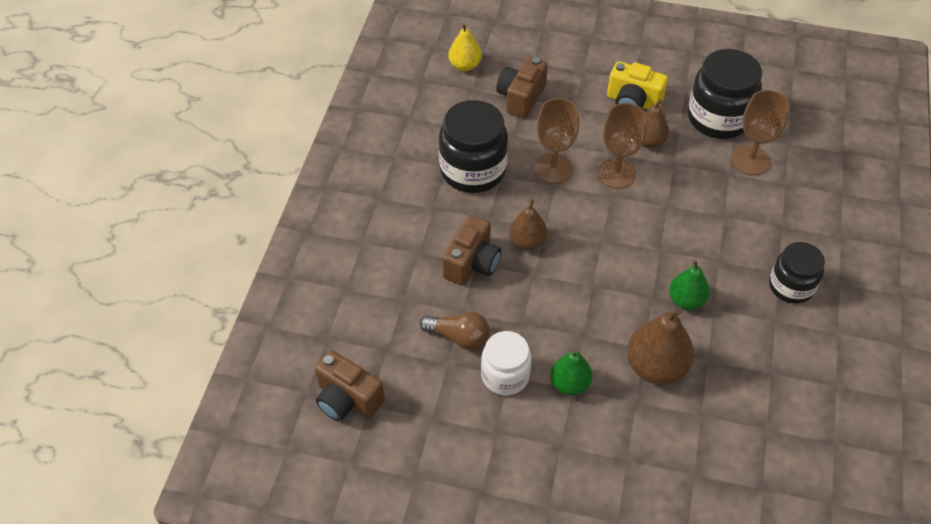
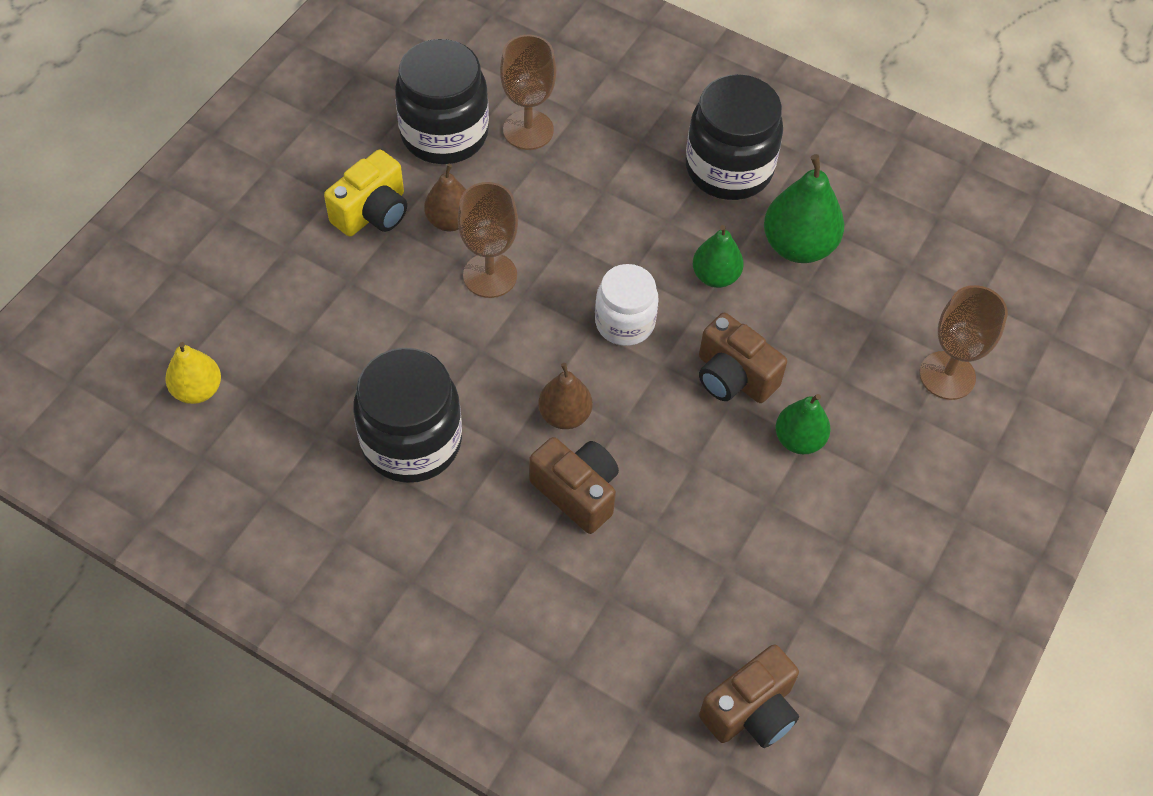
camera: 75 degrees left, 5 degrees up
brown light bulb [420,312,490,350] -> none
white jar [481,331,532,395] -> white jar moved to [595,264,659,346]
brown camera [496,57,548,118] -> brown camera moved to [699,313,787,403]
brown goblet [534,98,579,184] -> brown goblet moved to [920,285,1008,400]
brown pear [627,308,694,385] -> none
black jar [769,242,825,304] -> black jar [685,74,783,200], size x1.58
none -> green pear [764,154,844,263]

